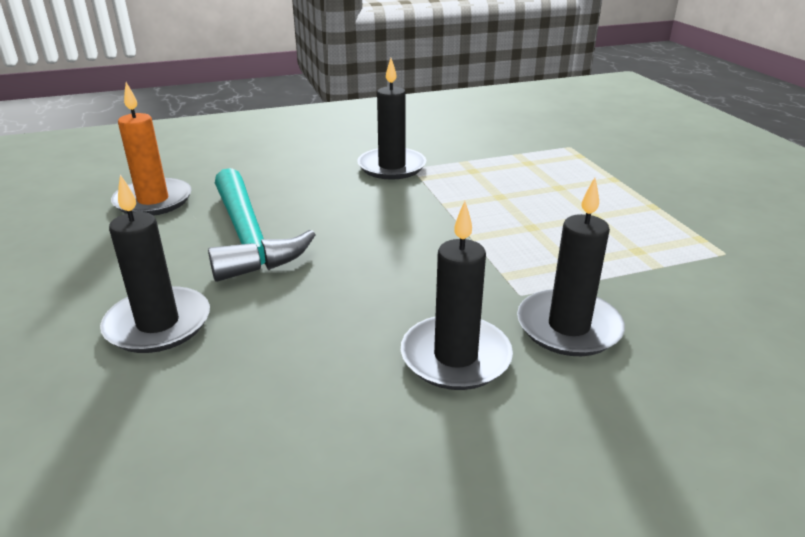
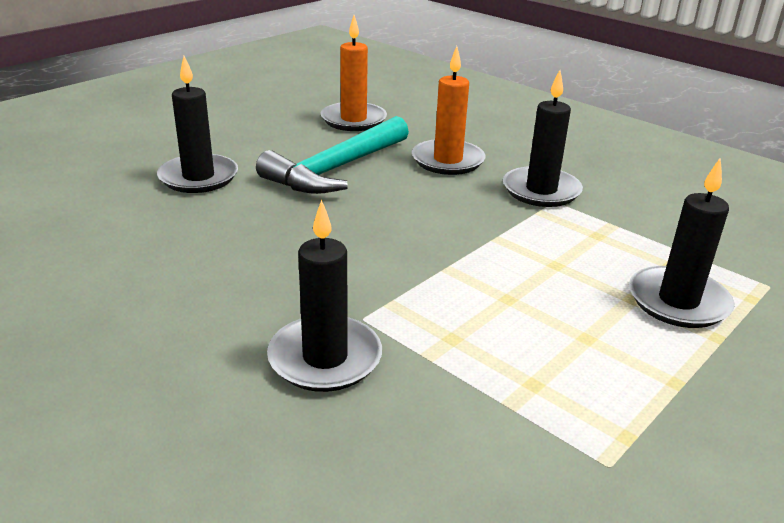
camera: 60 degrees right, 0 degrees up
black candle [401,201,513,390] -> black candle moved to [629,158,734,328]
none -> orange candle [412,46,486,175]

